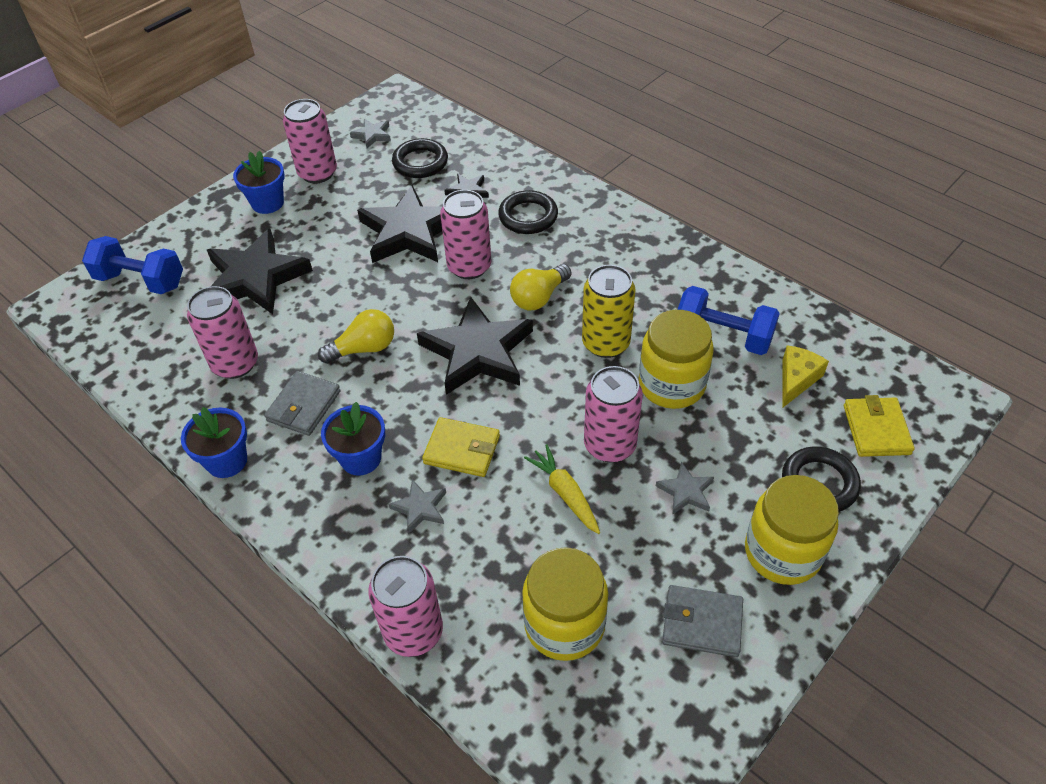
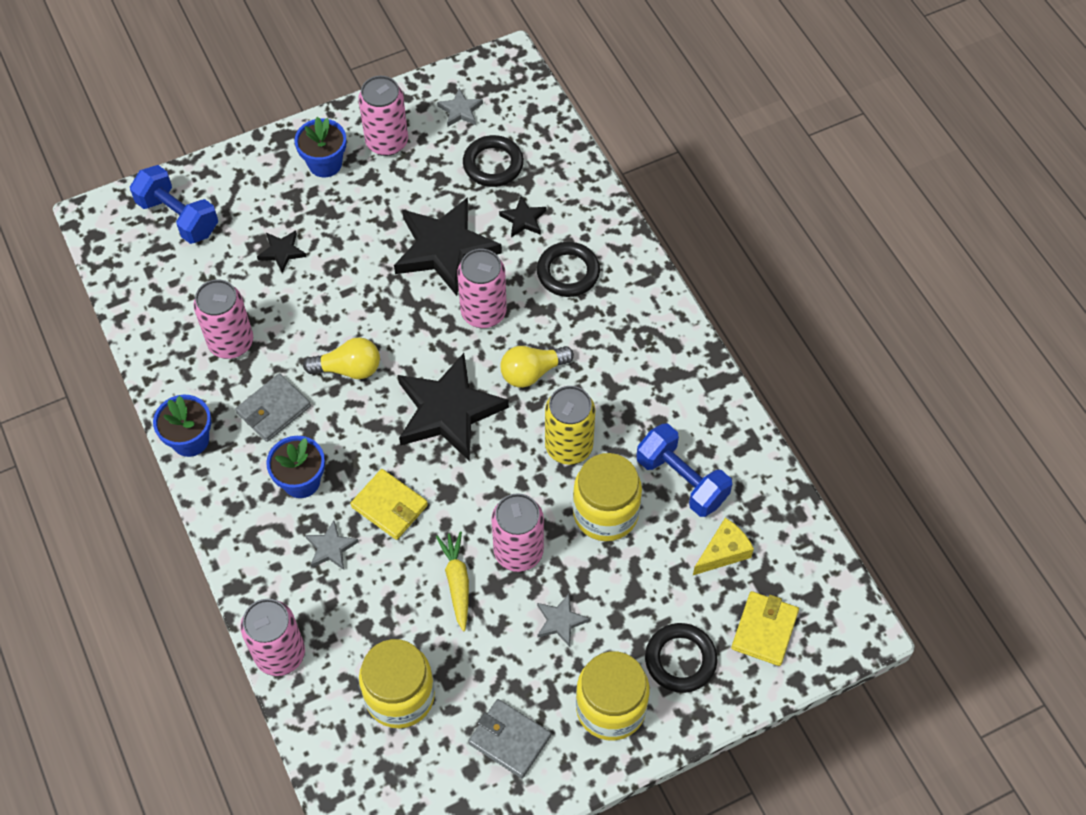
camera: 20 degrees right, 10 degrees up
black star [207,228,313,314] -> black star [257,230,306,273], size x0.44

